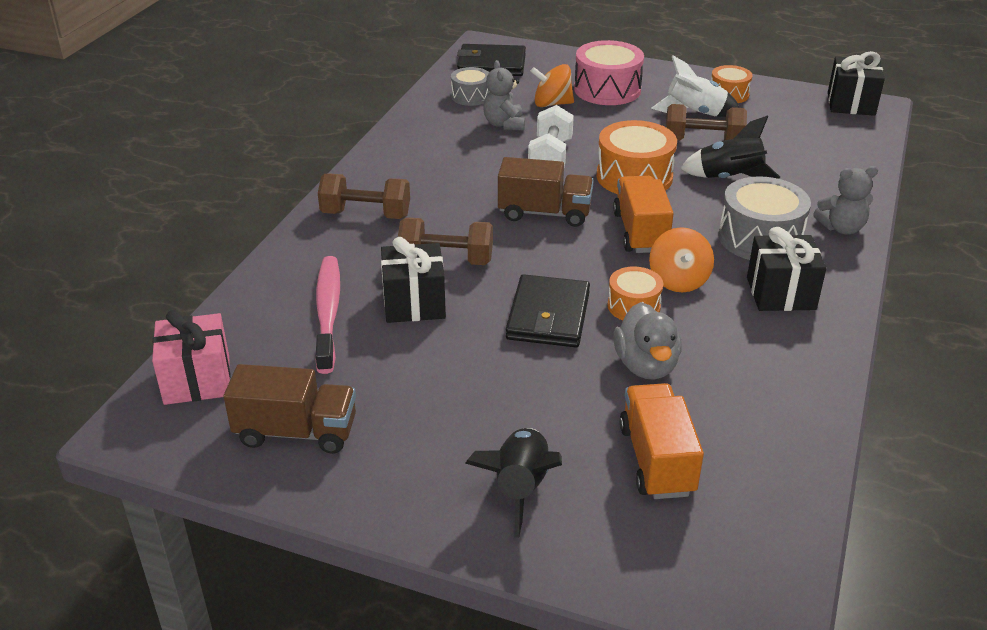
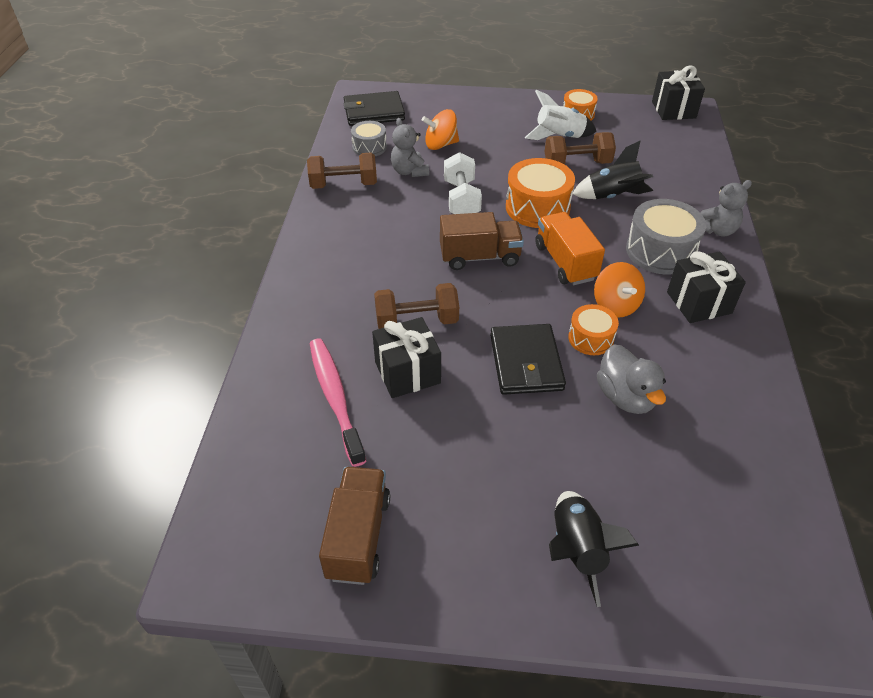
camera: 15 degrees left, 10 degrees up
pink gift [152,310,230,405] -> none
brown truck [224,364,356,454] -> brown truck turned 75 degrees counterclockwise [319,467,390,585]
brown dumbbell [318,174,410,219] -> brown dumbbell moved to [307,153,377,189]
pink drum [574,40,644,105] -> none
orange truck [619,383,704,499] -> none

